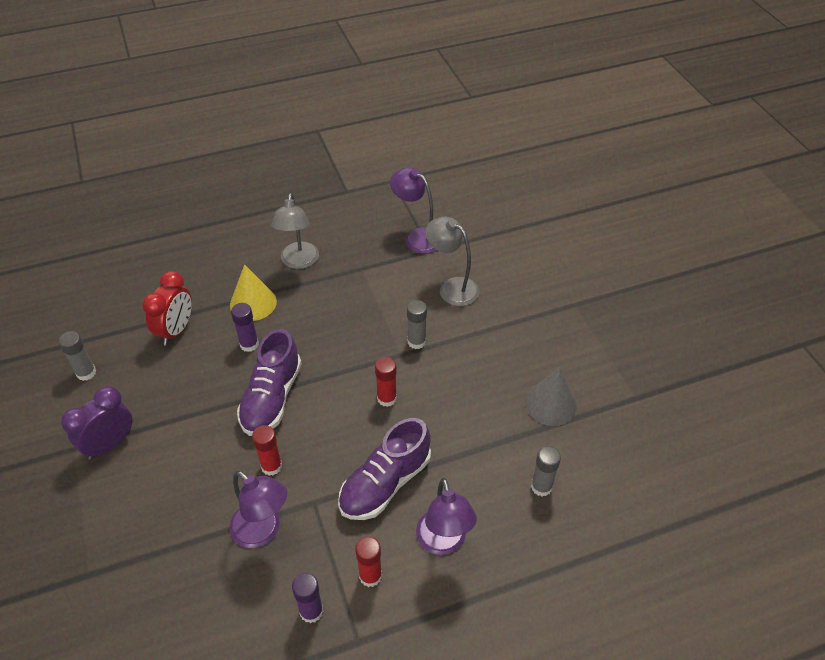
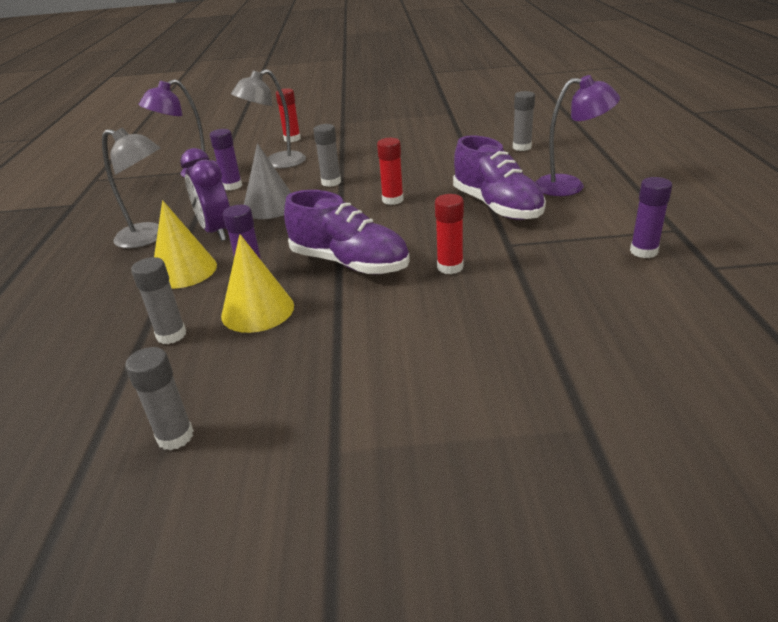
camera: 70 degrees left, 15 degrees down
purple clock [61,386,132,460] -> purple clock moved to [180,148,230,241]
red clock [142,271,192,345] -> grey glue stick [131,257,186,344]
purple lamp [230,471,287,548] -> none
red glue stick [355,537,382,587] -> red glue stick moved to [276,88,301,142]
grey cone [525,367,577,426] -> grey cone moved to [244,143,291,219]
none -> purple glue stick [210,129,242,190]
none -> yellow cone [221,234,294,333]

